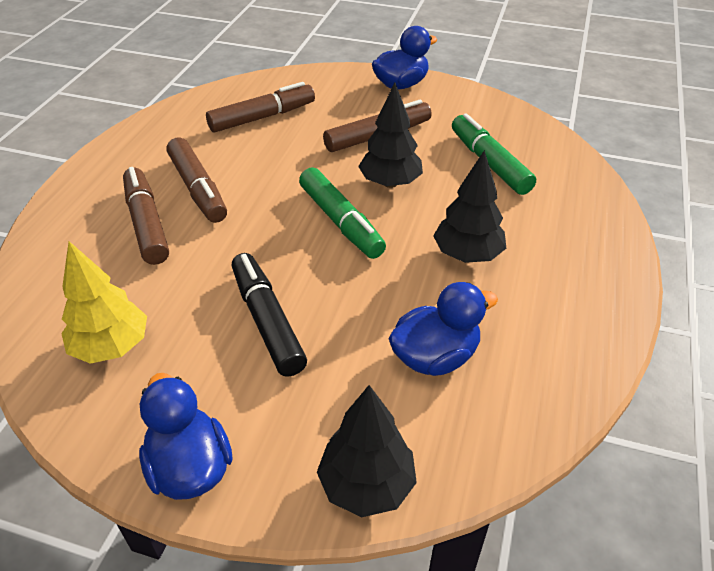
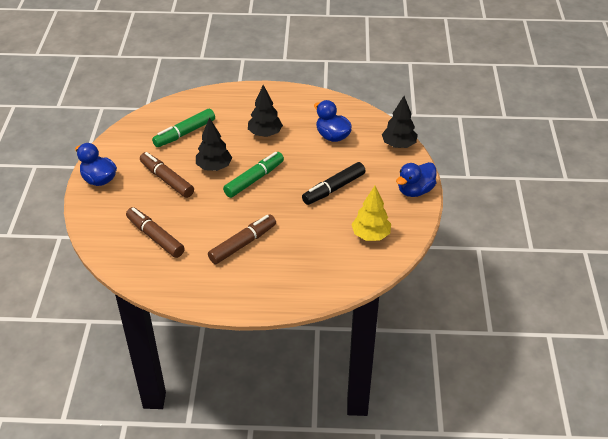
camera: 105 degrees left, 0 degrees up
brown marker [123,167,169,265] -> none

